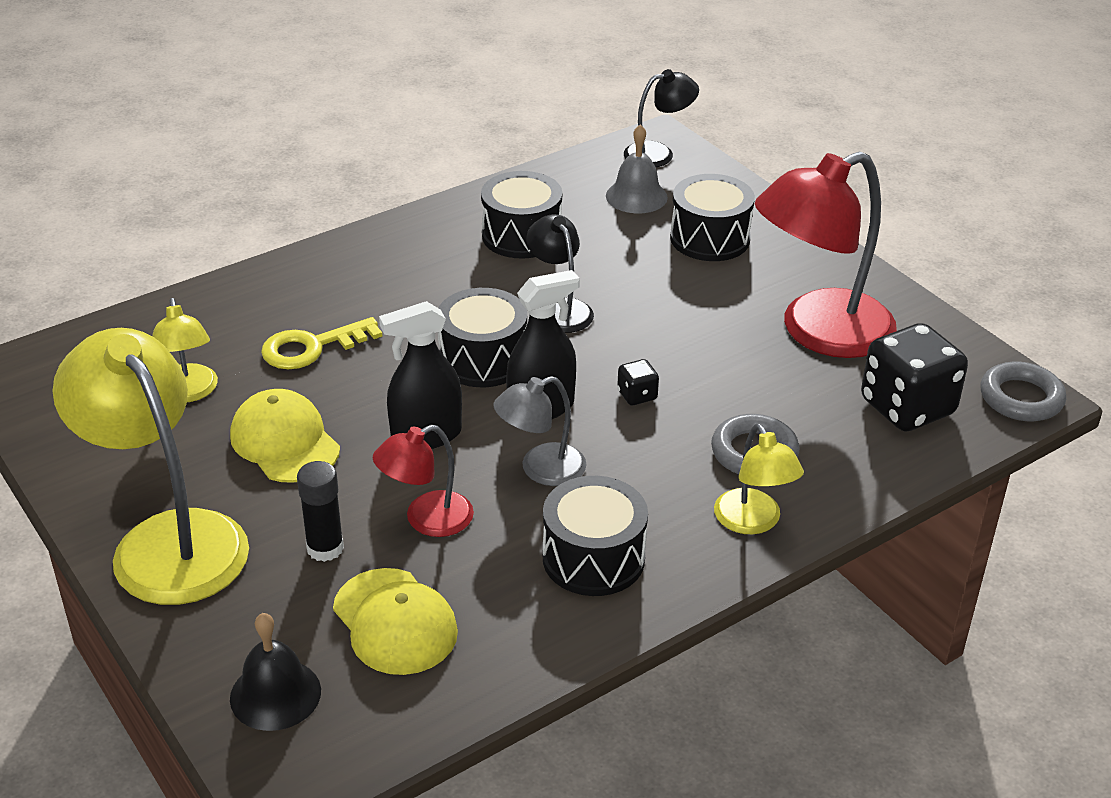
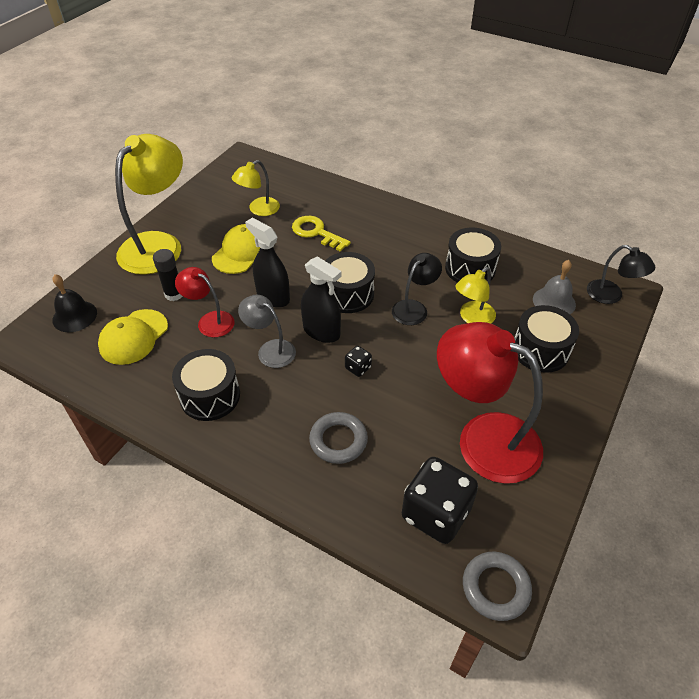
camera: 65 degrees right, 10 degrees up
yellow lamp [714,423,804,534] -> yellow lamp moved to [455,267,496,324]

